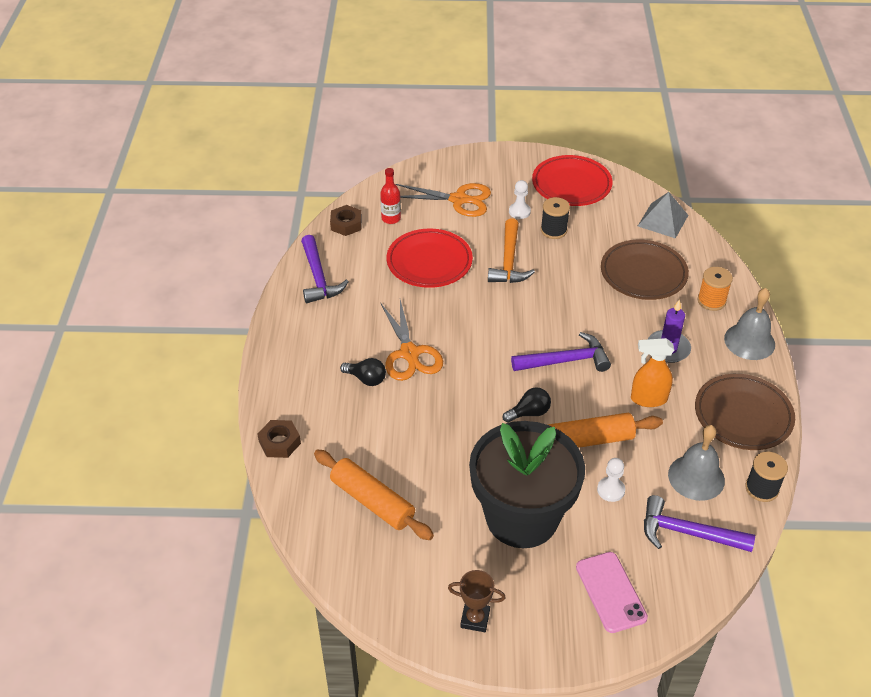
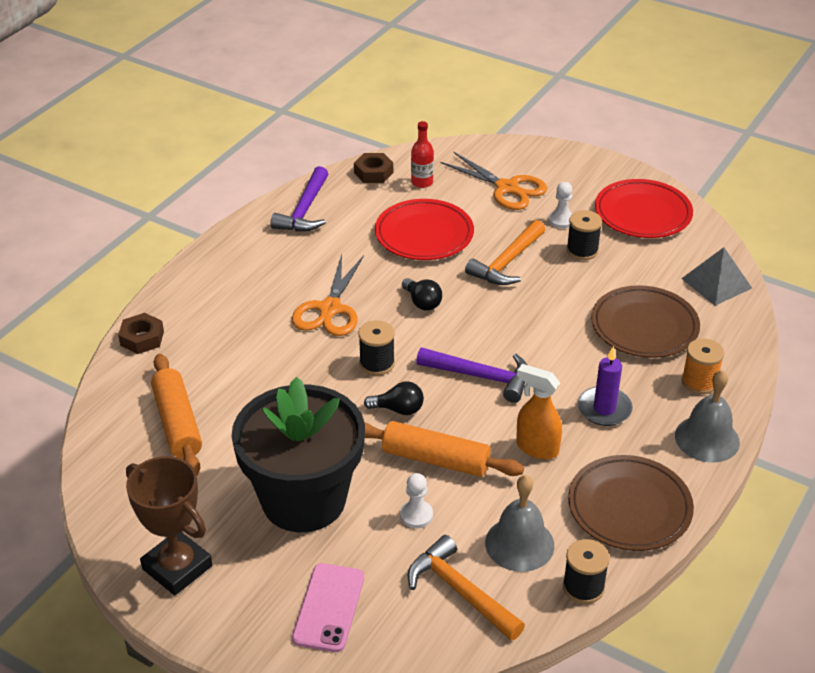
camera: 30 degrees right, 5 degrees down
black light bulb [340,358,386,386] -> black light bulb moved to [402,278,442,311]
brown trophy [448,570,506,632] -> brown trophy [126,456,212,595], size x1.74
purple hammer [644,495,755,552] -> orange hammer [408,535,525,641]
none -> black spool [359,320,395,375]

